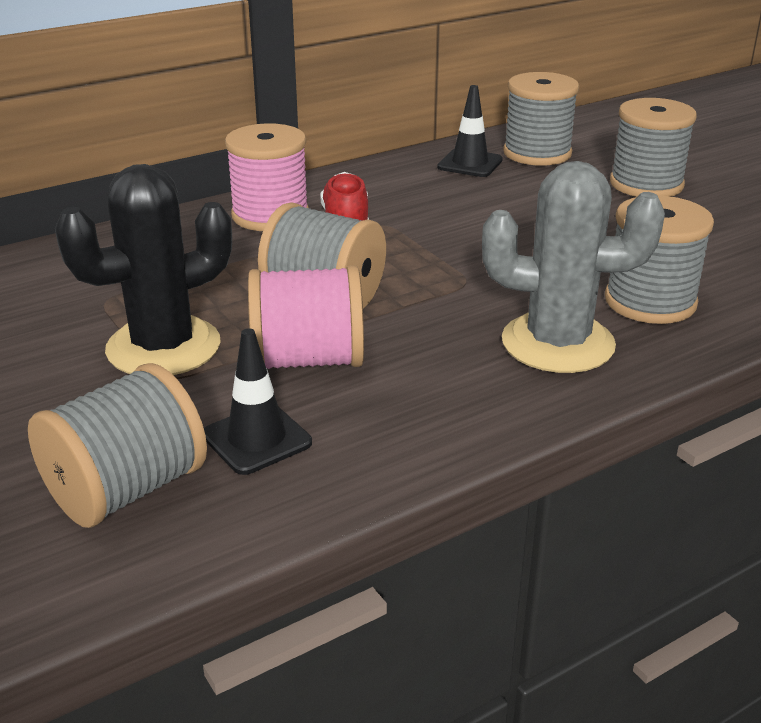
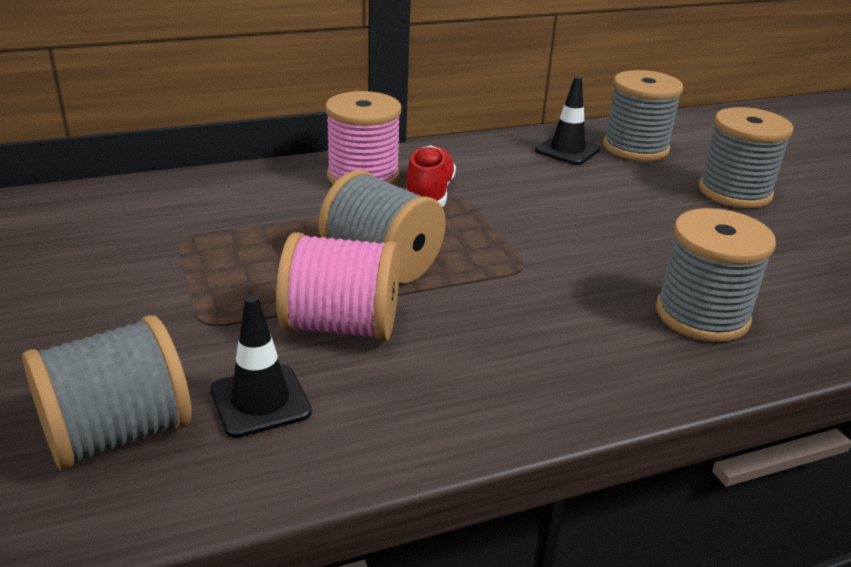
camera: 10 degrees right, 0 degrees up
black cactus [55,164,232,375] -> none
grey cactus [482,161,665,373] -> none

